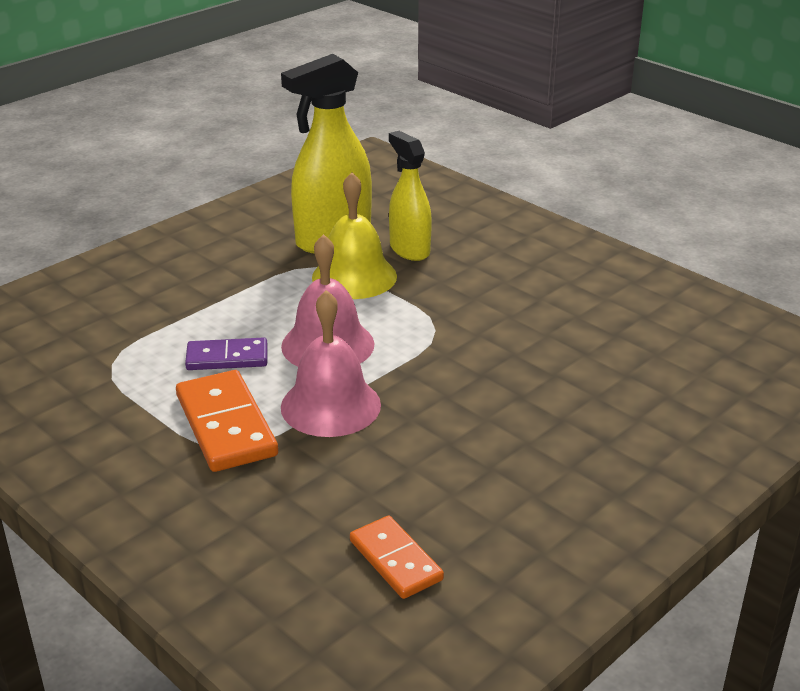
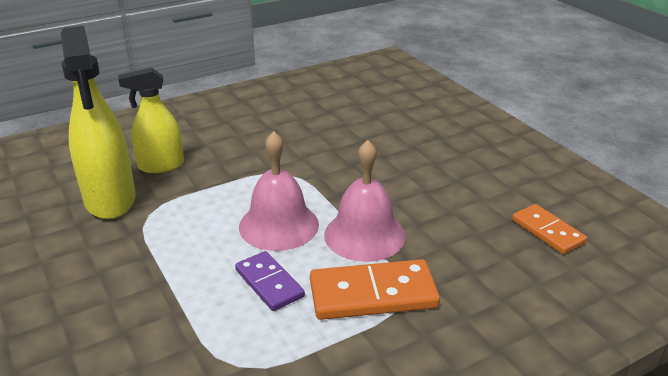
camera: 75 degrees left, 0 degrees up
purple domino [185,338,267,370] -> purple domino turned 45 degrees counterclockwise [235,251,305,311]
yellow bell [312,172,397,299] -> none
orange domino [350,516,444,599] -> orange domino turned 75 degrees clockwise [512,204,587,254]

